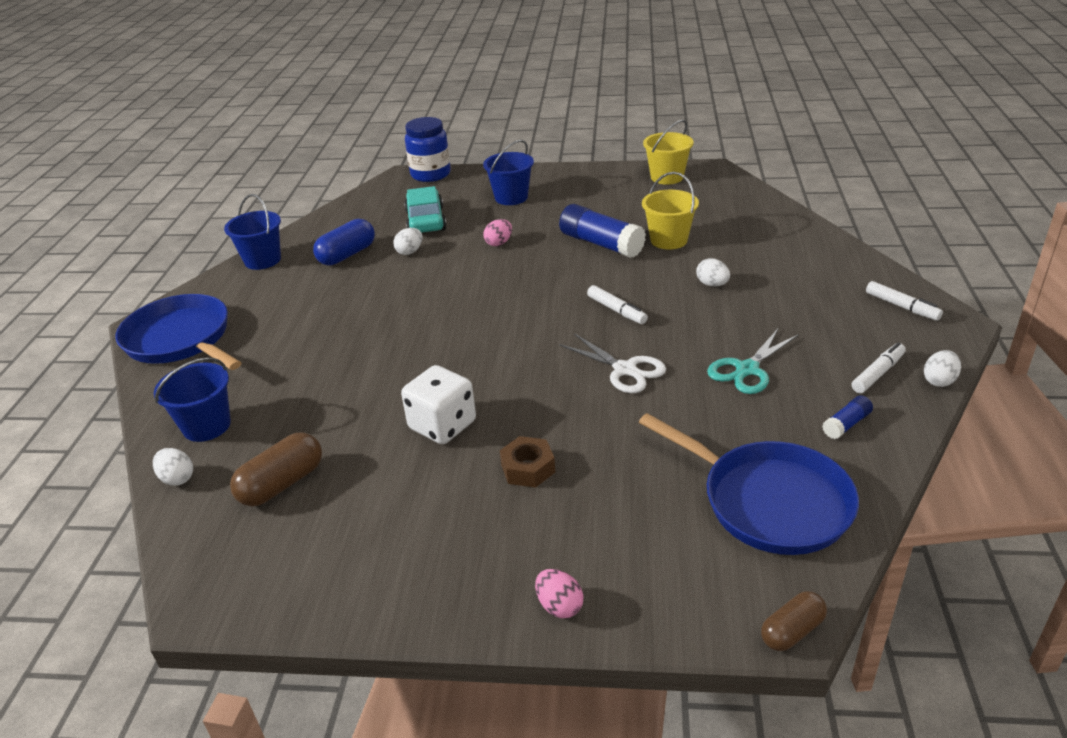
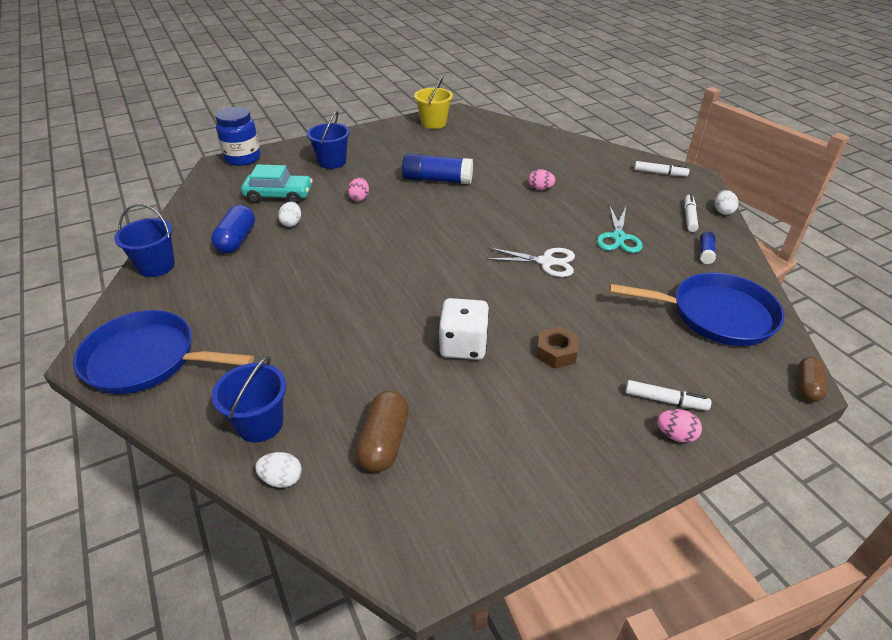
camera: 35 degrees left, 5 degrees up
turquoise car [404,186,447,233] -> turquoise car turned 135 degrees clockwise [241,164,313,204]
white marker [587,285,648,324] -> white marker moved to [625,380,711,411]
yellow bucket [642,172,699,250] -> none
white egg [696,258,730,286] -> pink egg [528,169,556,190]

